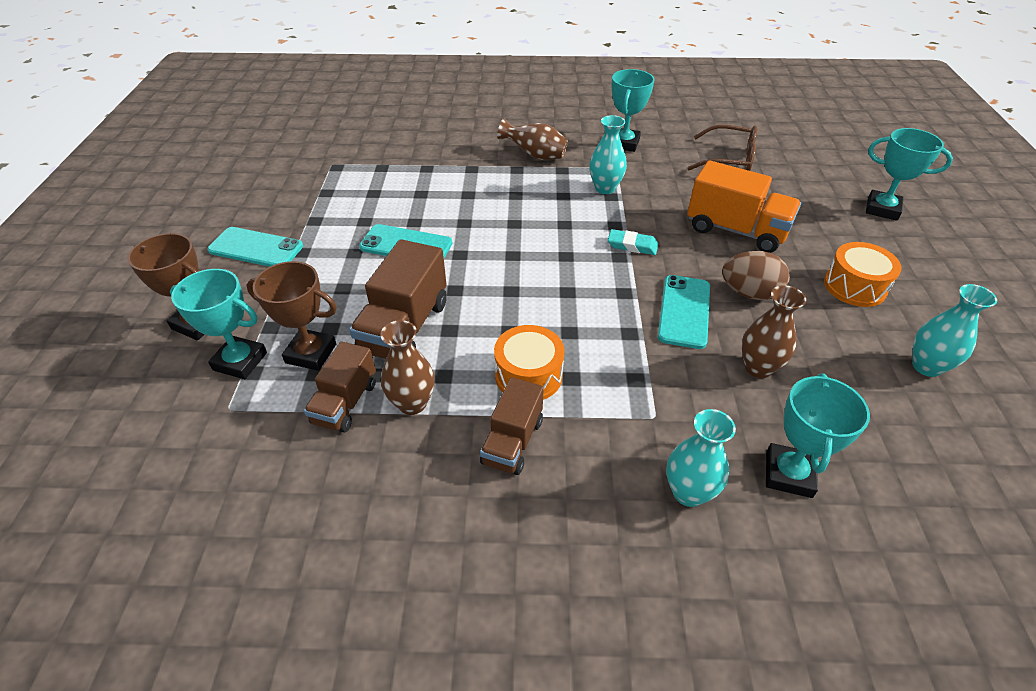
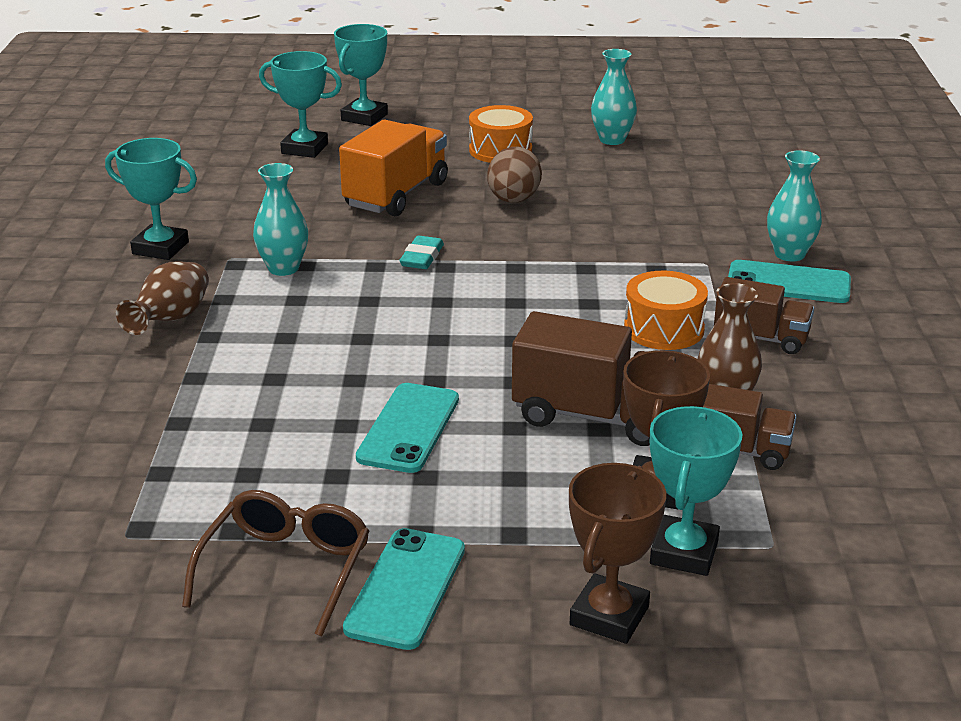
camera: 90 degrees left, 15 degrees down
turquoise phone [658,275,710,349] -> turquoise phone moved to [728,260,851,303]
brown glasses [687,124,757,171] -> brown glasses moved to [182,490,369,637]
brown vase [741,285,806,378] -> none
turquoise trophy [766,373,870,498] -> turquoise trophy moved to [259,51,342,158]

